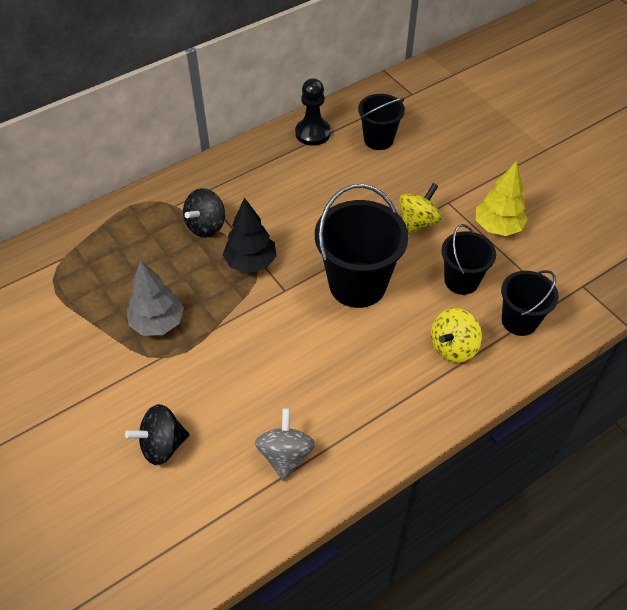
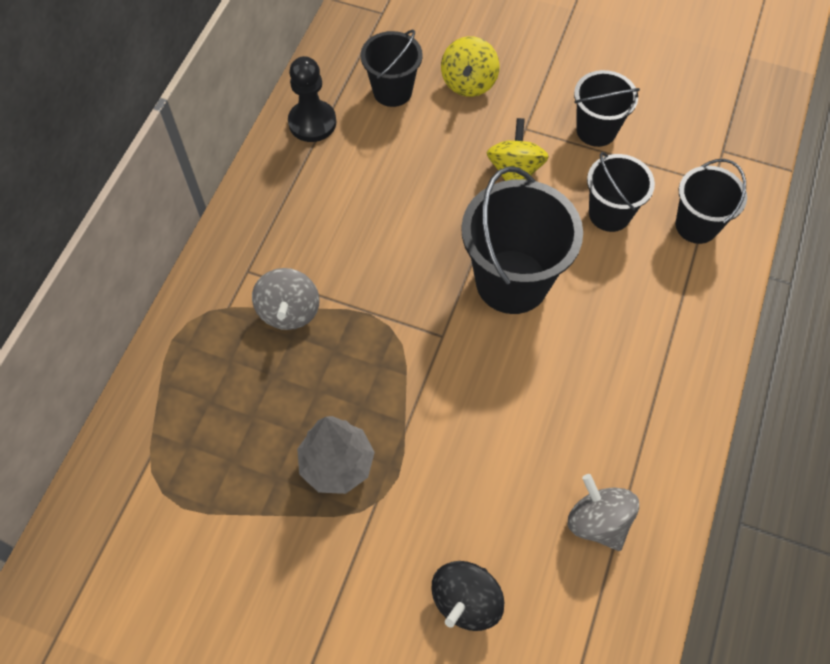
camera: 35 degrees left, 10 degrees up
black spinning top [183,188,225,238] -> grey spinning top [252,268,320,330]
black tree [223,198,277,273] -> none
yellow spinning top [431,308,482,363] -> yellow spinning top moved to [441,36,500,97]
yellow tree [476,161,528,236] -> black bucket [574,70,640,147]

